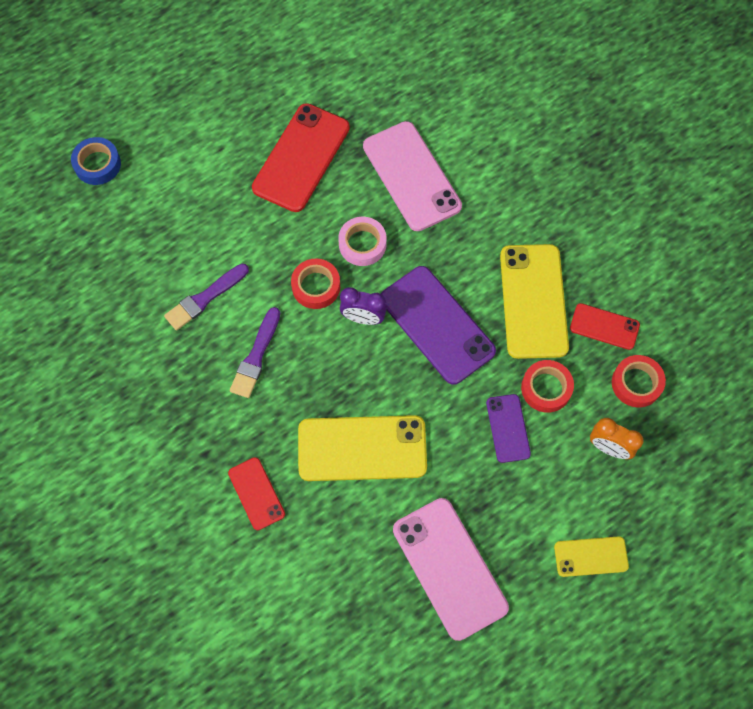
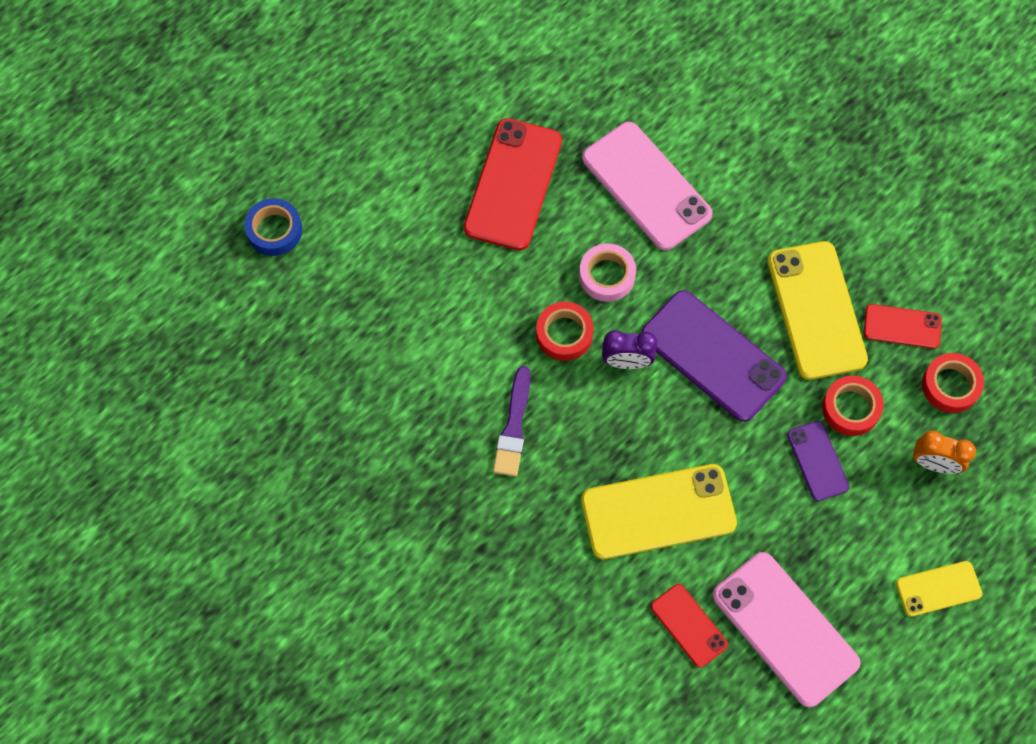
camera: 10 degrees left, 0 degrees up
purple brush [164,264,249,331] -> none
red phone [228,457,285,530] -> red phone moved to [651,584,728,668]

